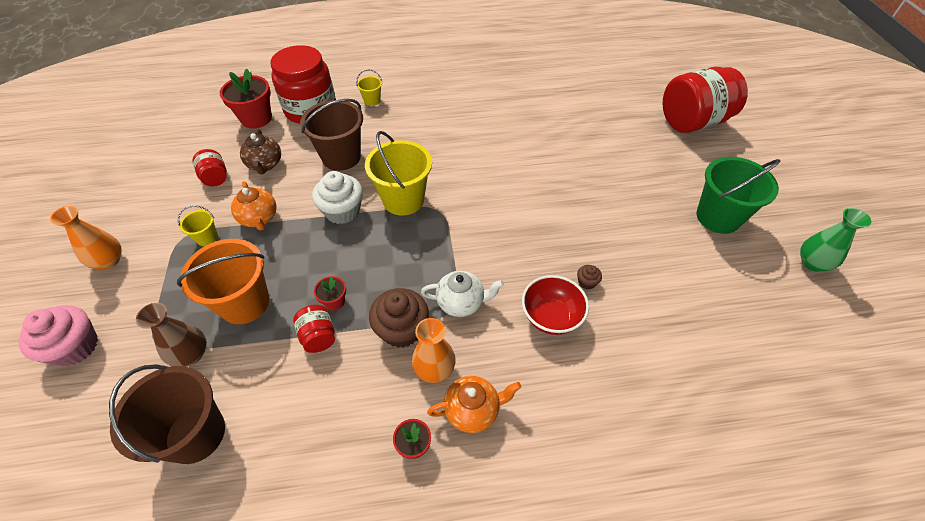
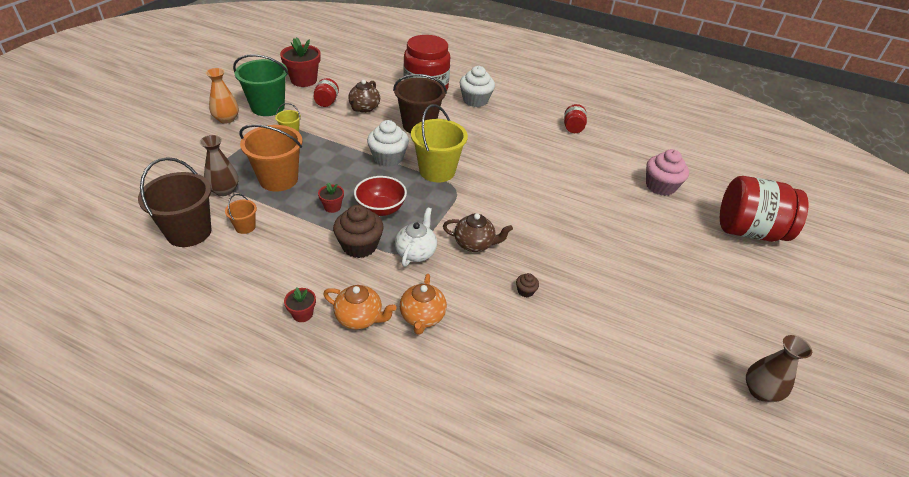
camera: 30 degrees right, 10 degrees down
pink cupcake [19,305,98,366] -> pink cupcake moved to [646,149,689,196]
red flower pot [220,69,272,129] -> red flower pot moved to [280,37,321,87]
orange teapot [231,181,277,230] -> orange teapot moved to [400,274,447,335]
red jar [293,305,335,353] -> red jar moved to [564,104,587,133]
yellow bucket [356,69,382,106] -> white cupcake [460,66,495,107]
orange vase [412,318,456,383] -> none
white teapot [421,271,504,317] -> white teapot turned 105 degrees counterclockwise [395,207,437,267]
red bowl [522,275,589,335] -> red bowl moved to [354,176,407,216]
green bucket [696,157,780,234] -> green bucket moved to [233,54,289,116]
green vase [800,208,871,271] -> brown vase [746,335,812,402]
none -> orange bucket [225,194,257,234]
none -> brown teapot [443,213,513,252]

